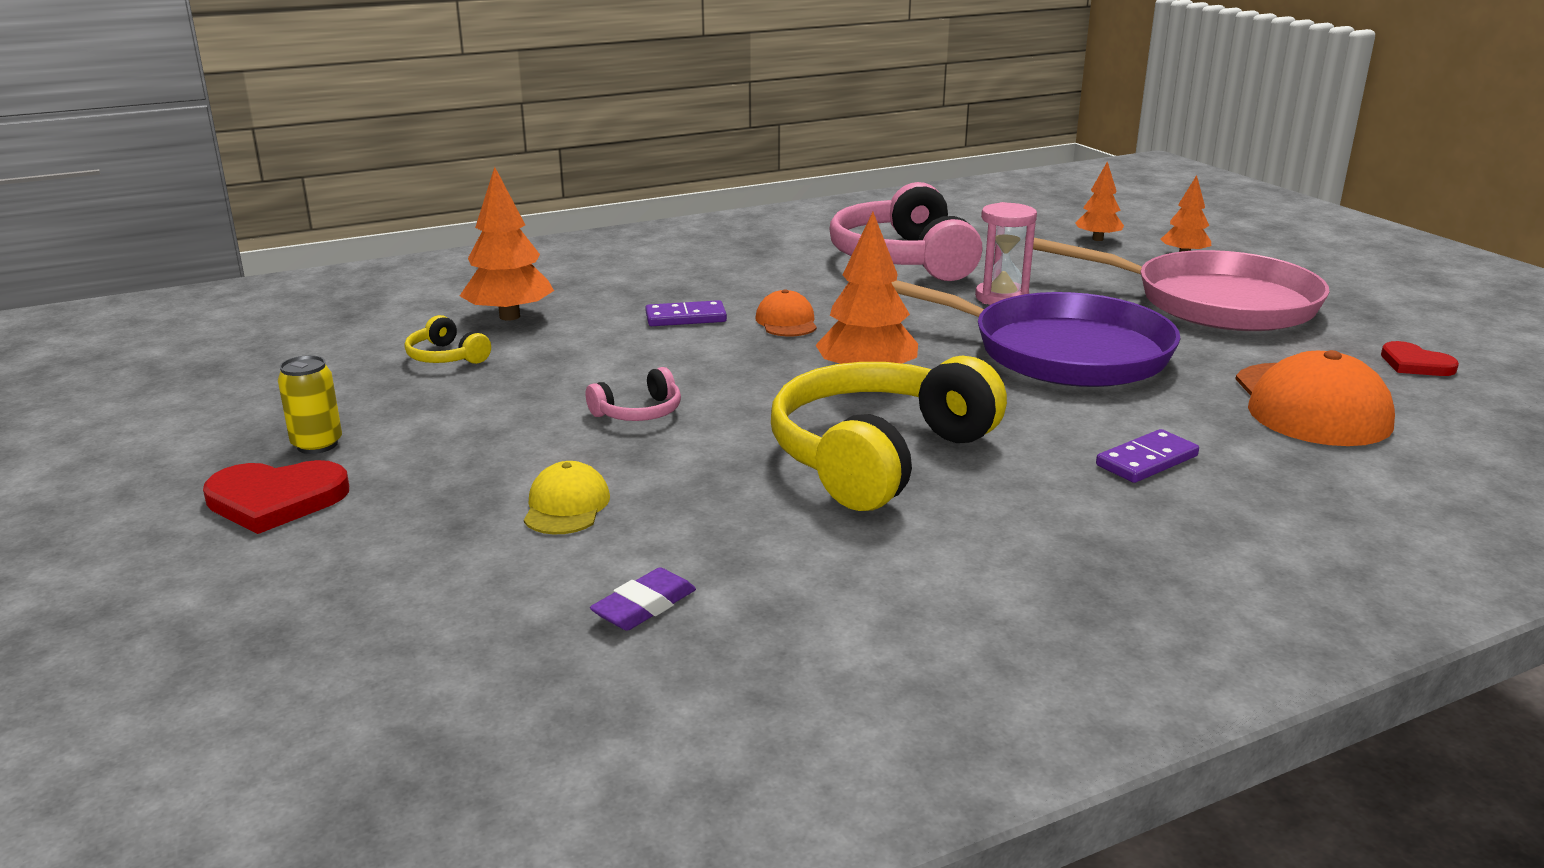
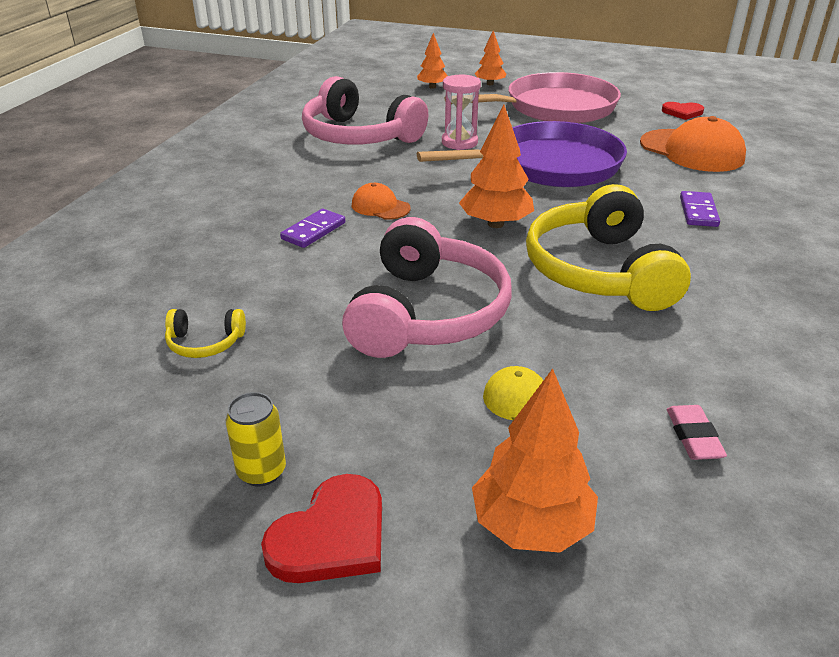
camera: 45 degrees left, 10 degrees up
orange tree [460,167,554,321] -> orange tree moved to [472,369,598,553]
pink headphones [586,367,681,421] -> pink headphones [342,217,512,358], size x2.37
purple eraser [590,567,696,631] -> pink eraser [667,405,727,460]

